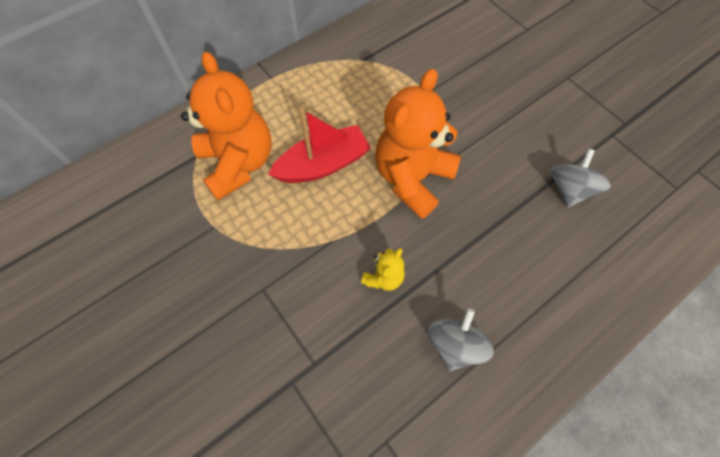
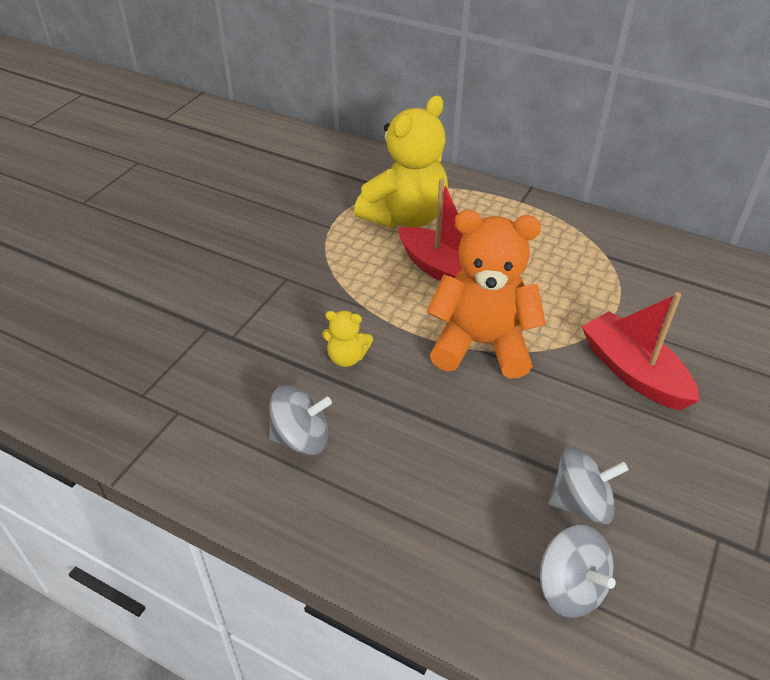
camera: 65 degrees right, 20 degrees down
orange teddy bear [181,51,272,201] -> yellow teddy bear [354,96,448,228]
none -> grey spinning top [540,525,616,618]
none -> red boat [581,292,700,410]

